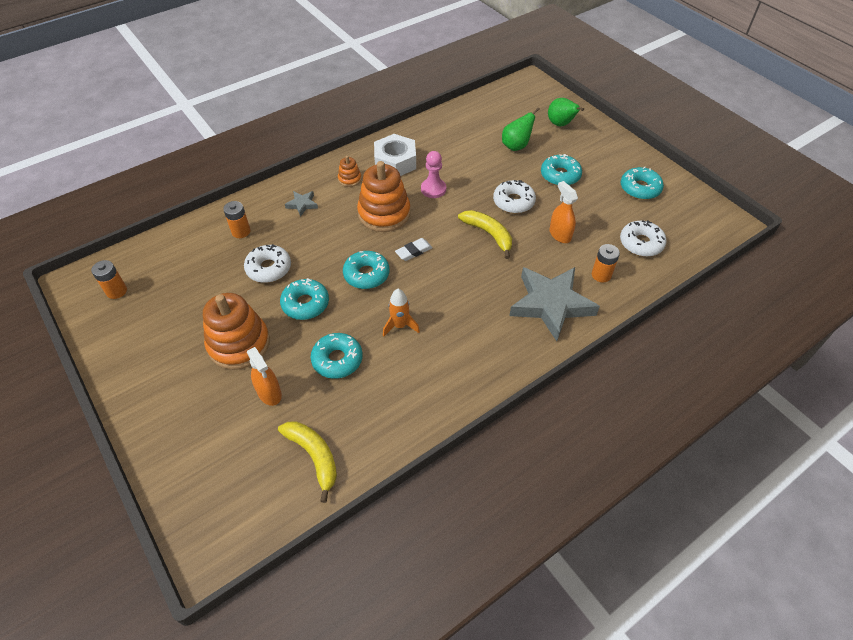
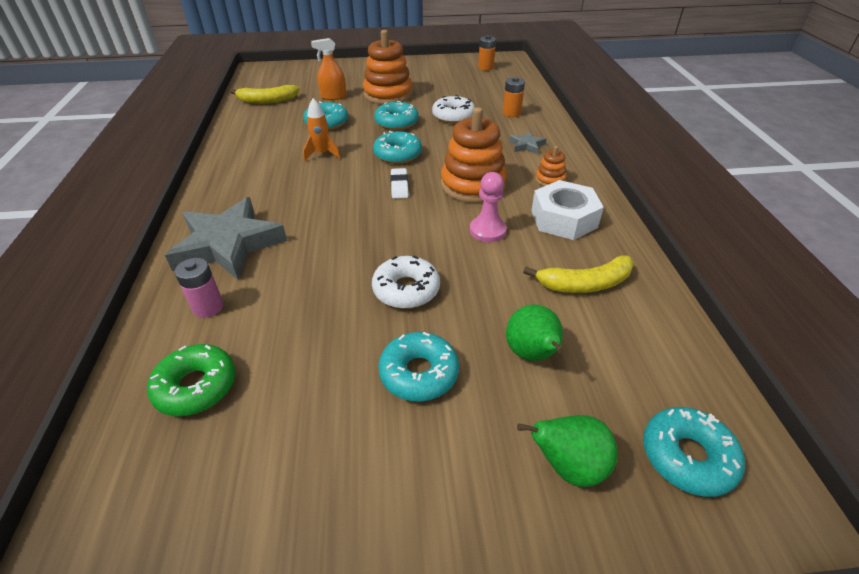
camera: 120 degrees right, 10 degrees down
yellow banana [458,210,512,259] -> yellow banana moved to [523,255,634,293]
orange spray bottle [550,181,578,243] -> none
orange battery [592,244,620,282] -> pink battery [175,258,223,318]
white donut [620,220,667,257] -> green donut [147,344,235,416]
turquoise donut [621,167,664,200] -> turquoise donut moved to [643,407,745,497]

